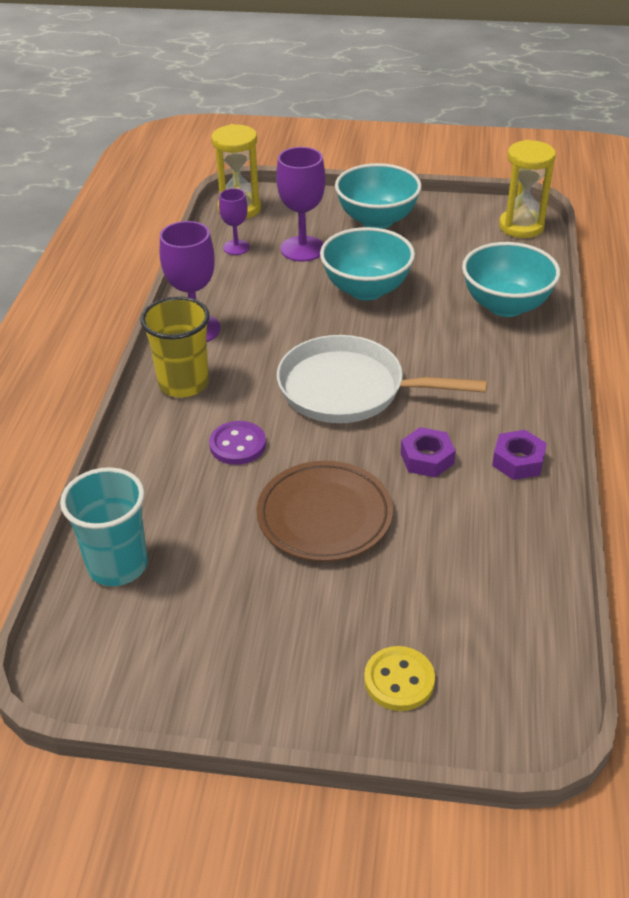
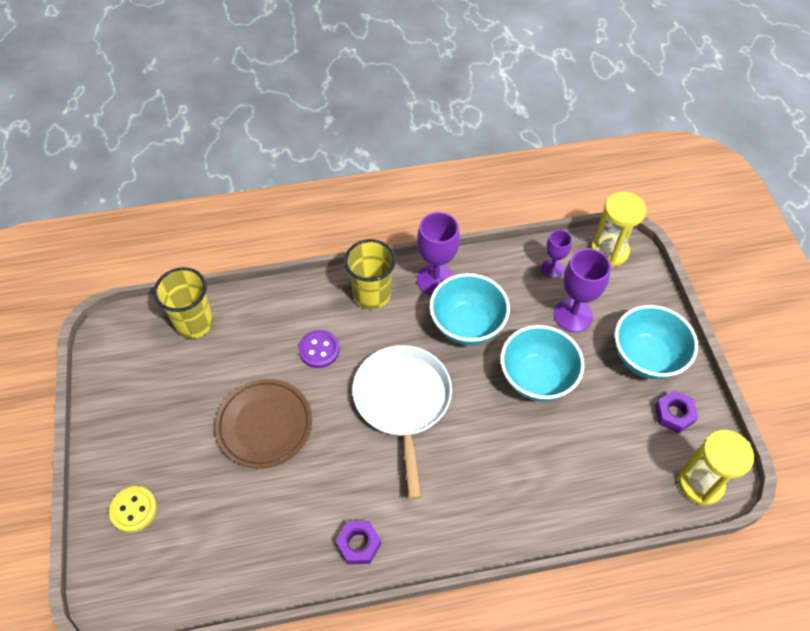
camera: 70 degrees right, 15 degrees up
turquoise cup [60,467,148,586] -> yellow cup [154,267,213,338]
purple nut [401,427,456,478] -> purple nut moved to [655,390,698,433]
turquoise bowl [462,242,560,317] -> turquoise bowl moved to [430,273,510,345]

